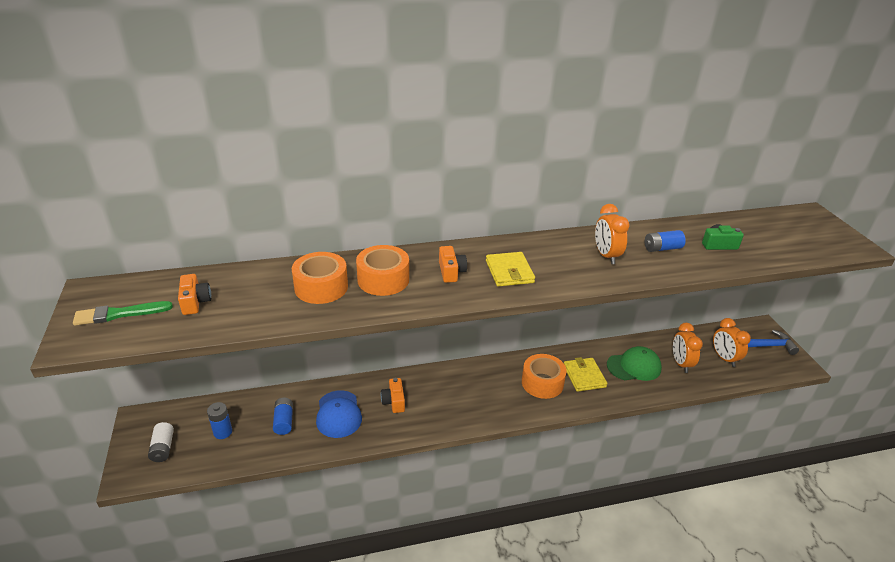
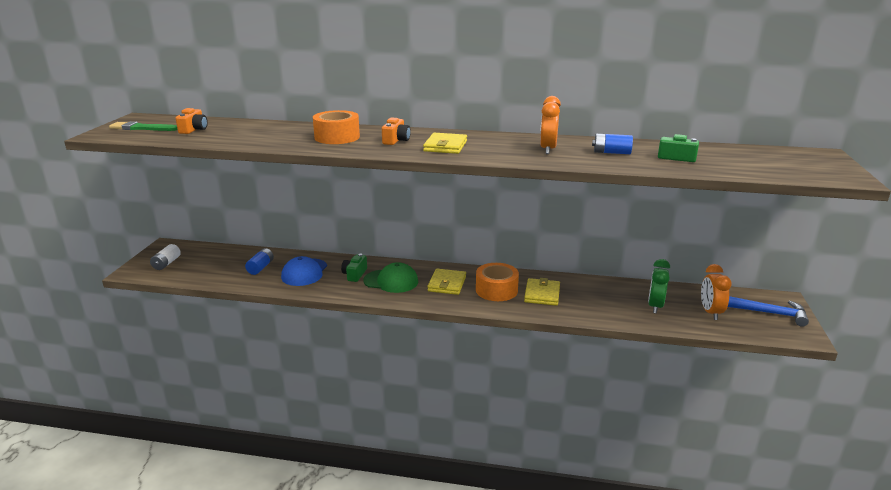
camera: 25 degrees right, 10 degrees down
blue battery [207,402,232,439] -> none
orange tape [292,252,348,304] -> none
orange camera [381,378,405,413] -> green camera [341,254,367,282]
green cap [607,346,662,381] -> green cap moved to [363,262,418,293]
orange clock [673,323,703,373] -> green clock [648,259,670,314]
none -> yellow wallet [427,269,466,295]

